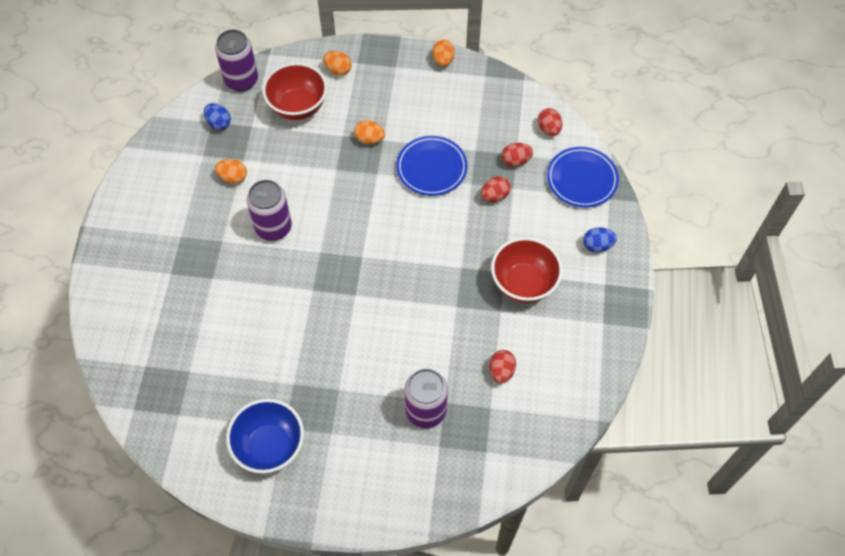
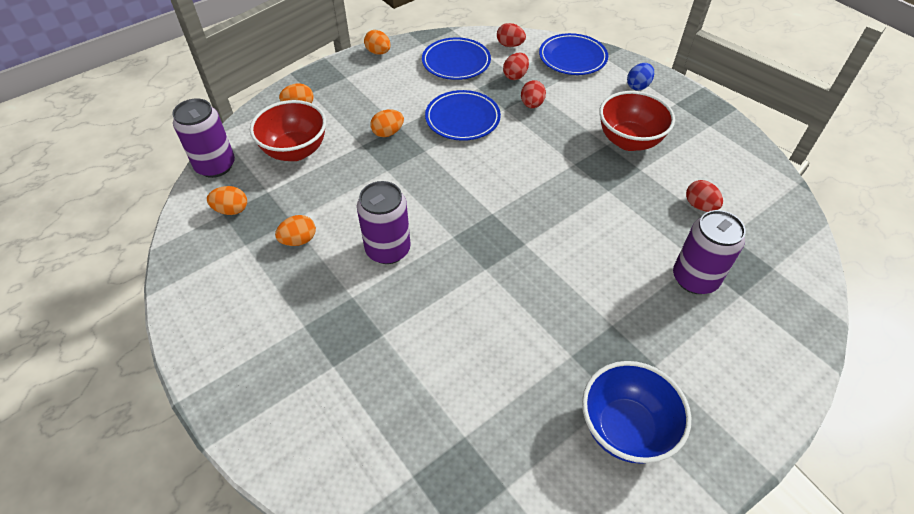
camera: 45 degrees left, 10 degrees down
blue egg [204,103,231,130] -> orange egg [207,186,247,215]
none -> blue plate [422,37,491,80]

